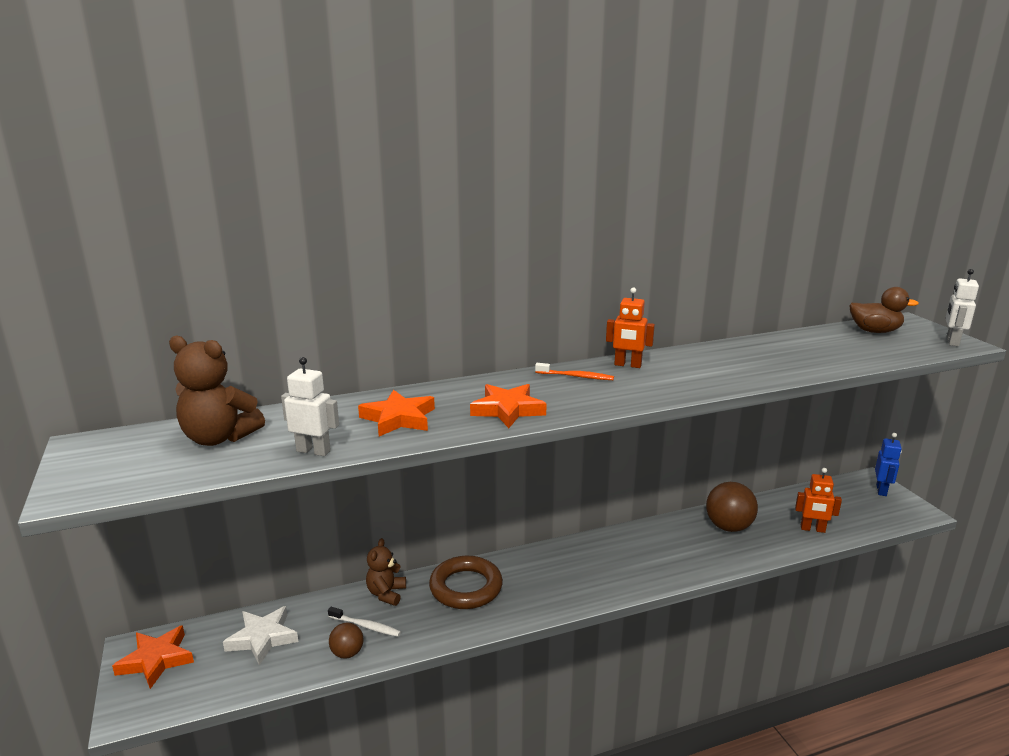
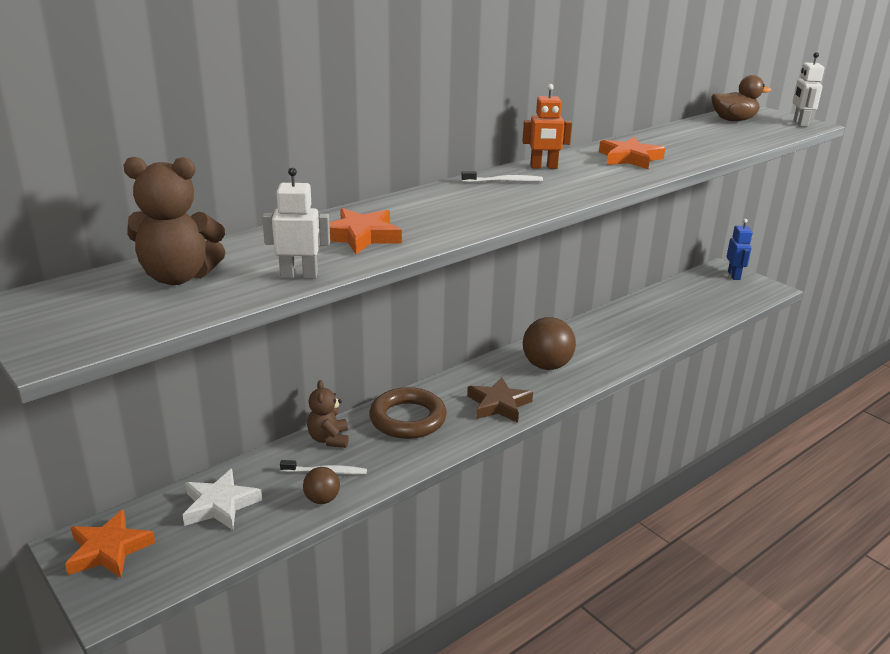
camera: 20 degrees left, 5 degrees up
orange star [470,384,547,428] -> orange star moved to [599,137,665,169]
orange toothbrush [535,363,614,380] -> white toothbrush [461,171,543,182]
brown ball [706,482,758,532] -> brown ball moved to [523,317,576,370]
orange robot [795,468,842,533] -> none
none -> brown star [467,377,533,423]

